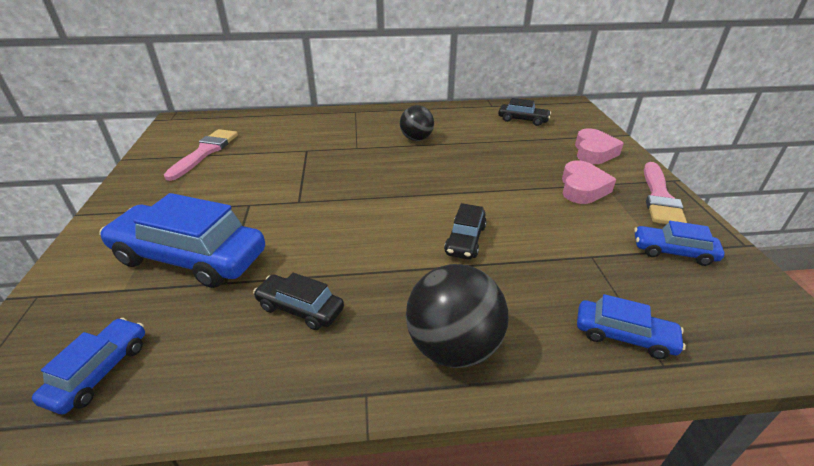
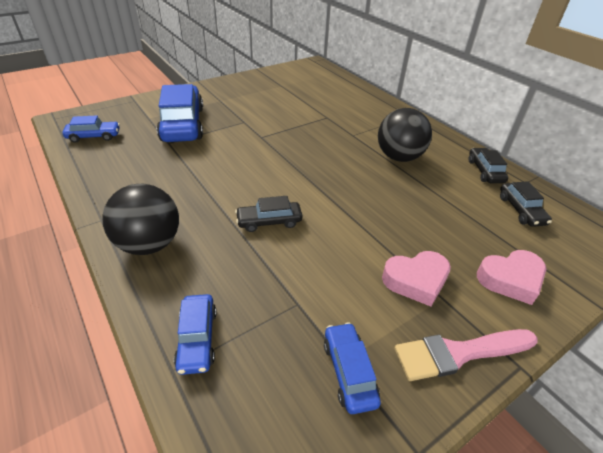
camera: 60 degrees right, 5 degrees up
pink brush [164,129,238,181] -> none
black car [253,273,344,330] -> black car moved to [469,148,508,183]
black ball [400,105,434,141] -> black ball [378,108,432,162], size x1.54

